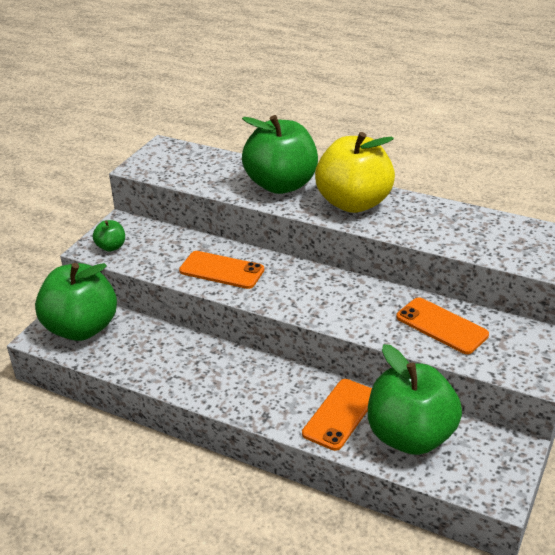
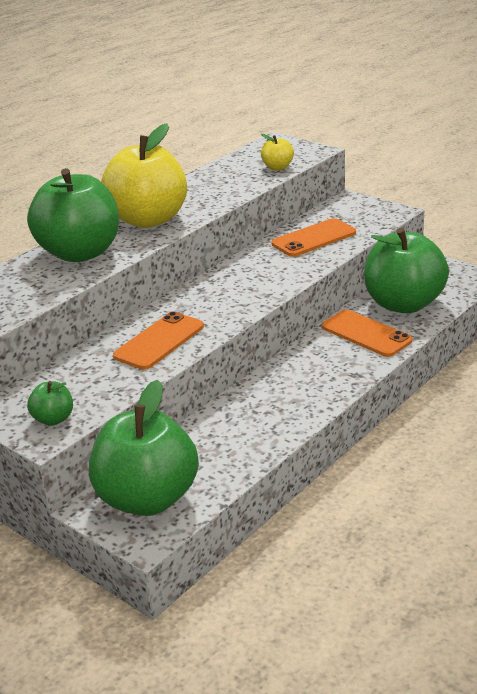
camera: 75 degrees left, 5 degrees down
none -> yellow apple [261,134,294,170]

